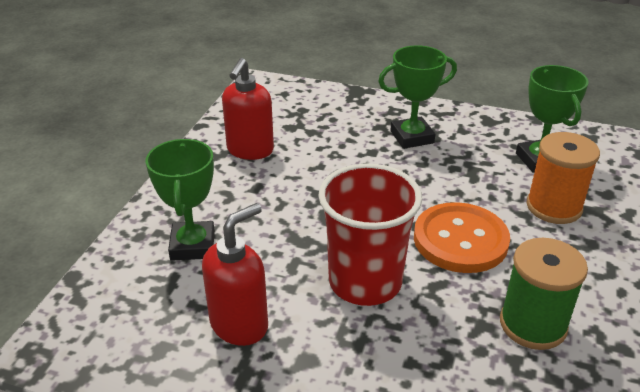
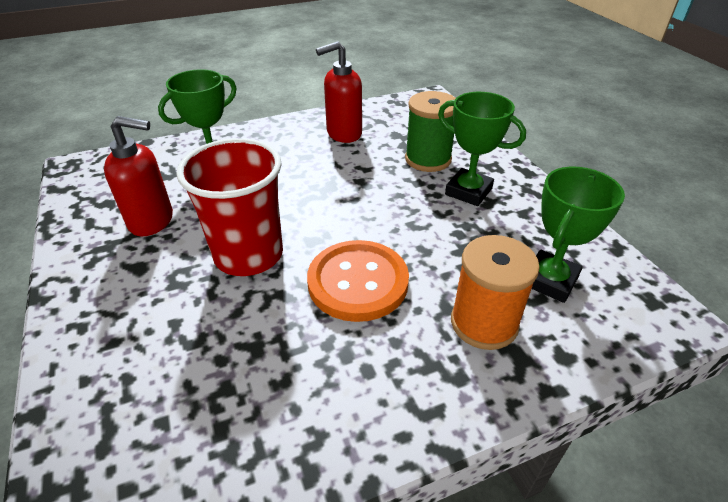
camera: 50 degrees right, 5 degrees up
green spool [500,238,588,350] -> green spool moved to [405,91,456,172]

